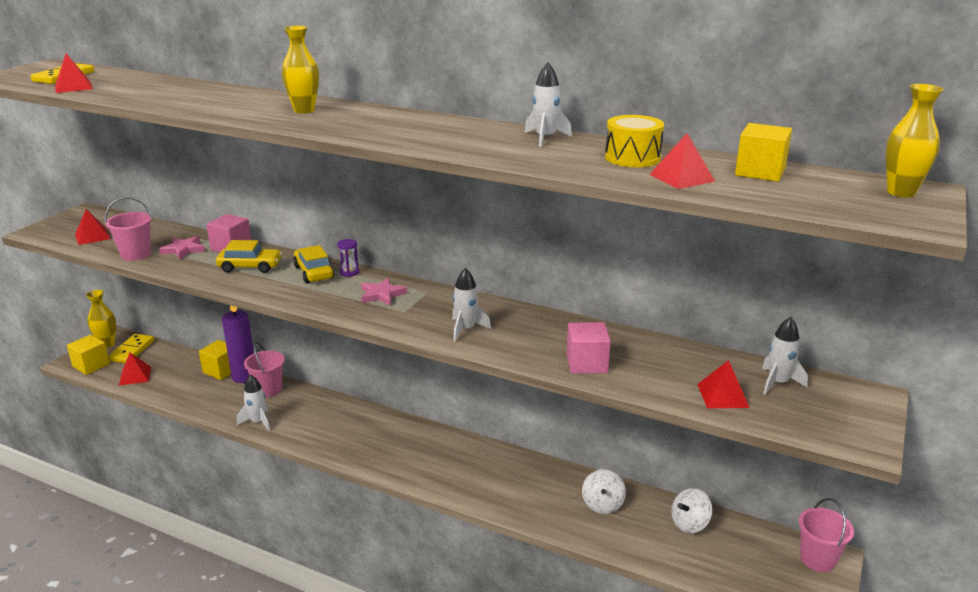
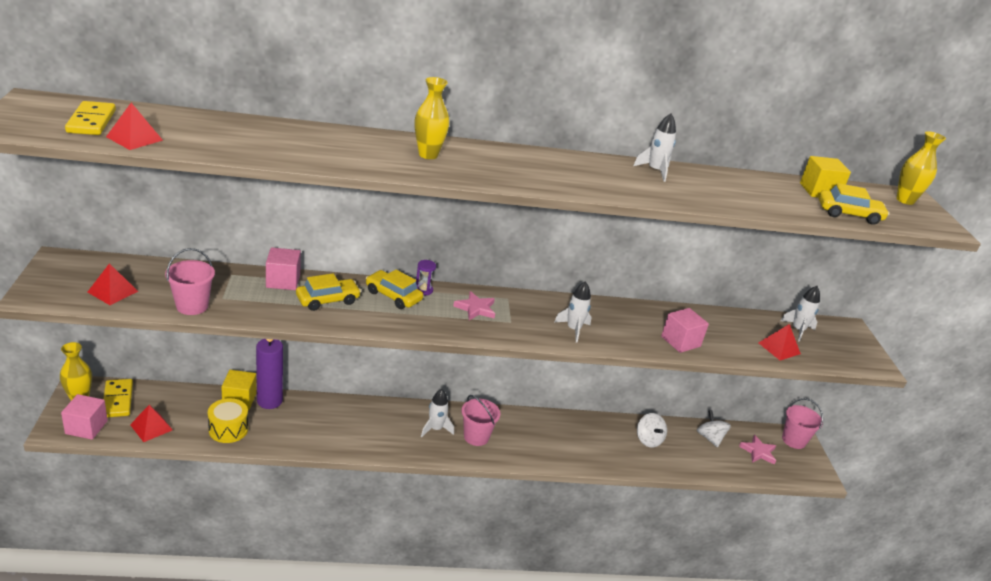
camera: 35 degrees left, 5 degrees up
yellow cube [67,335,110,375] -> pink cube [61,394,108,440]
pink star [159,236,205,259] -> pink star moved to [739,435,776,465]
white rocket [237,375,270,431] -> white rocket moved to [421,389,454,437]
pink bucket [244,342,285,397] -> pink bucket moved to [461,395,500,446]
yellow drum [605,115,664,167] -> yellow drum moved to [208,398,248,443]
red pyramid [649,133,715,189] -> none
white spinning top [671,488,712,533] -> white spinning top turned 135 degrees clockwise [697,410,731,447]
none -> yellow car [819,183,890,225]

